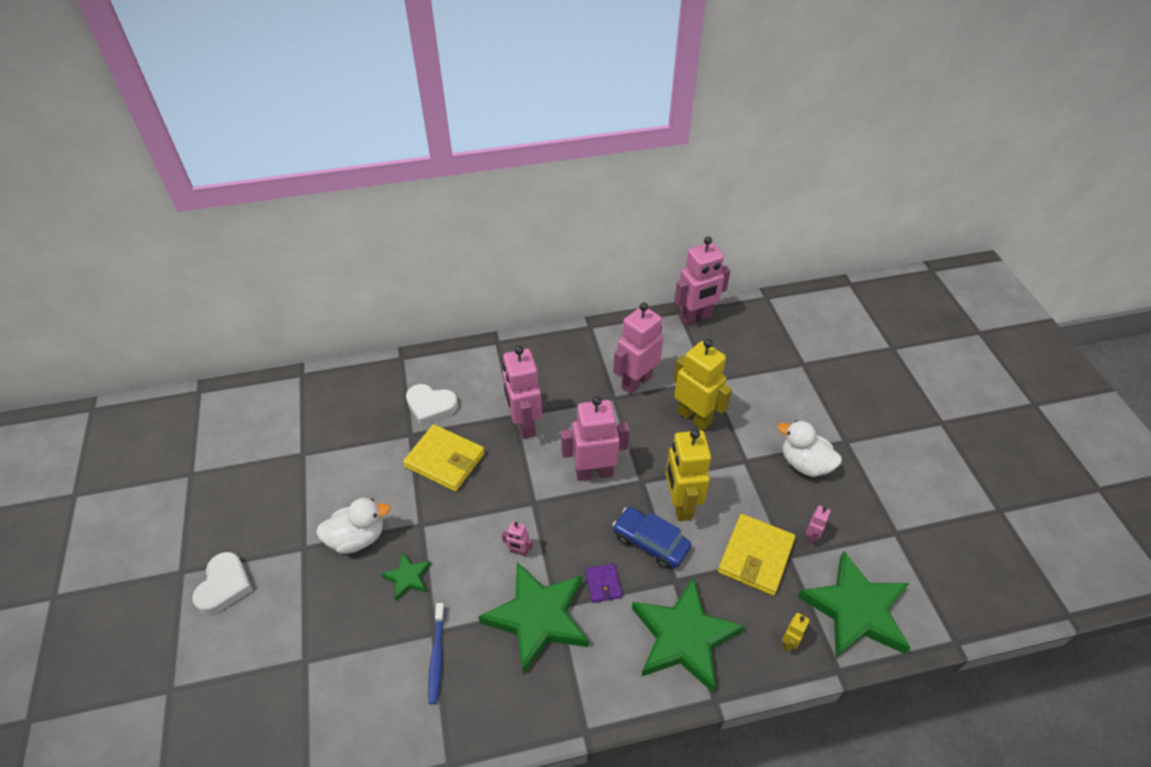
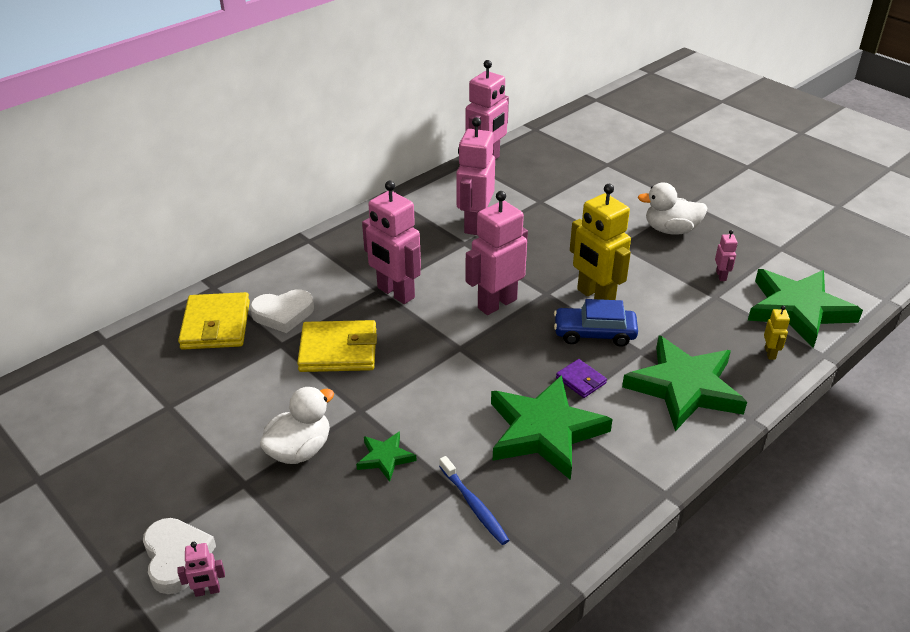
camera: 30 degrees left, 10 degrees down
pink robot [502,521,533,557] -> pink robot moved to [177,542,225,597]
yellow robot [674,339,732,431] -> none
yellow wallet [718,514,795,596] -> yellow wallet moved to [178,292,250,350]

